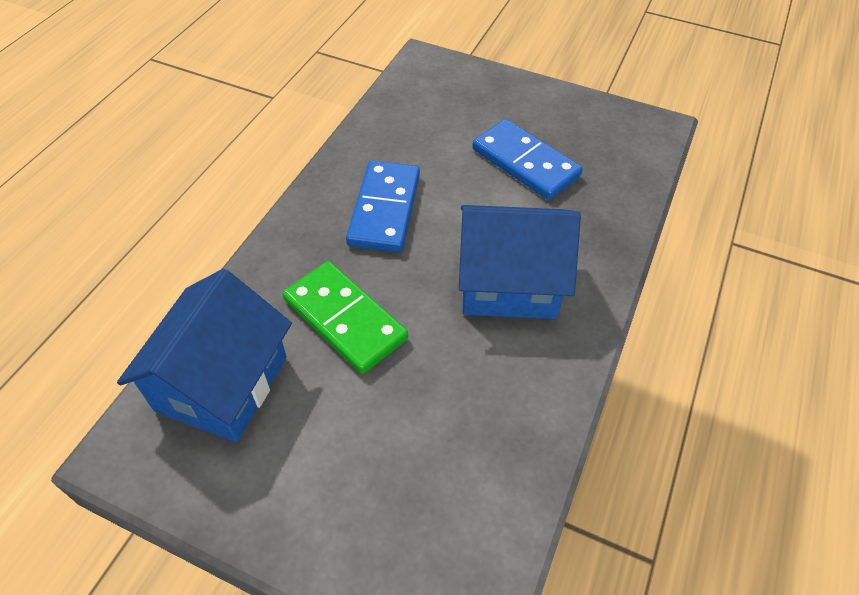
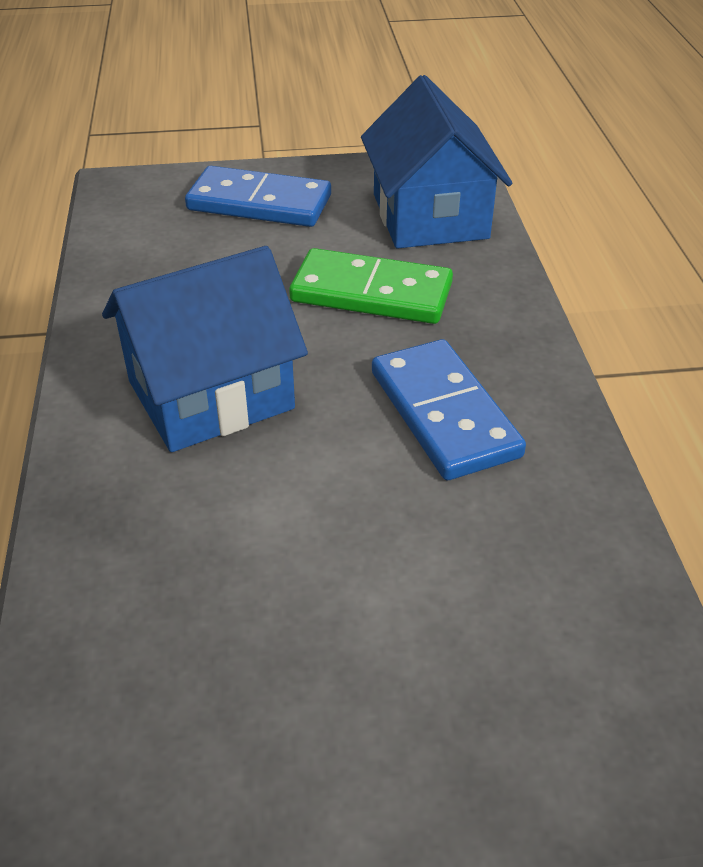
camera: 150 degrees right, 10 degrees down
blue domino [472,119,583,200] -> blue domino moved to [185,166,331,227]

